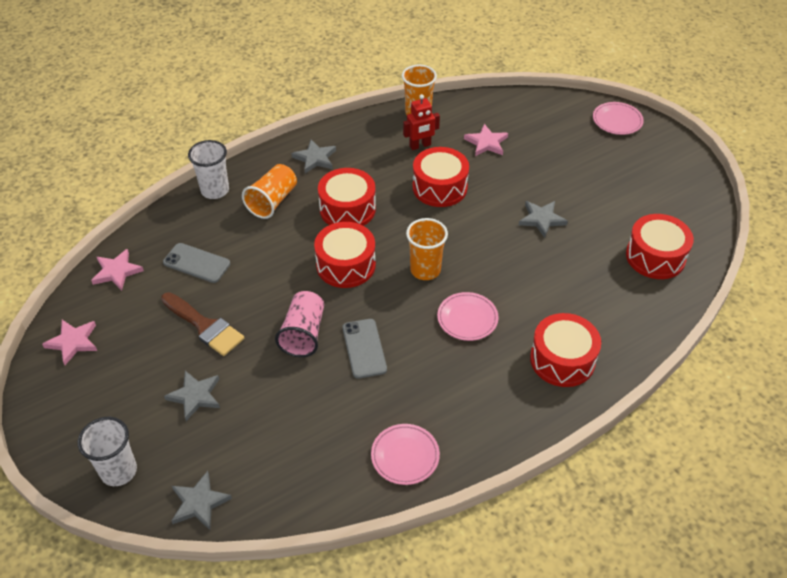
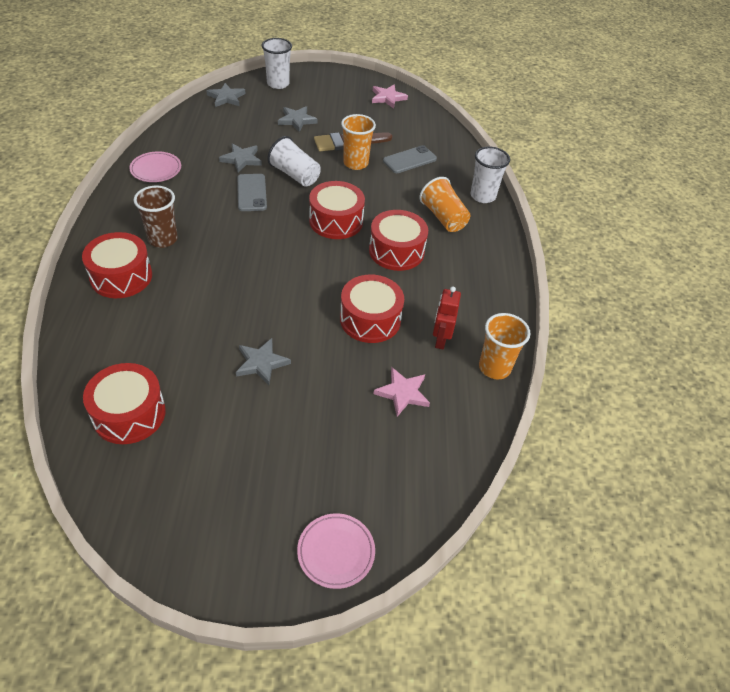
camera: 120 degrees right, 0 degrees up
pink star [91,249,144,291] -> none
pink cup [275,291,324,357] -> white cup [268,136,321,186]
grey star [291,140,336,173] -> grey star moved to [219,143,262,173]
grey phone [343,319,387,379] -> grey phone turned 60 degrees clockwise [237,174,267,211]
orange cup [406,218,448,280] -> orange cup moved to [341,114,376,170]
pink plate [437,292,499,341] -> none
none -> brown cup [134,186,178,248]

